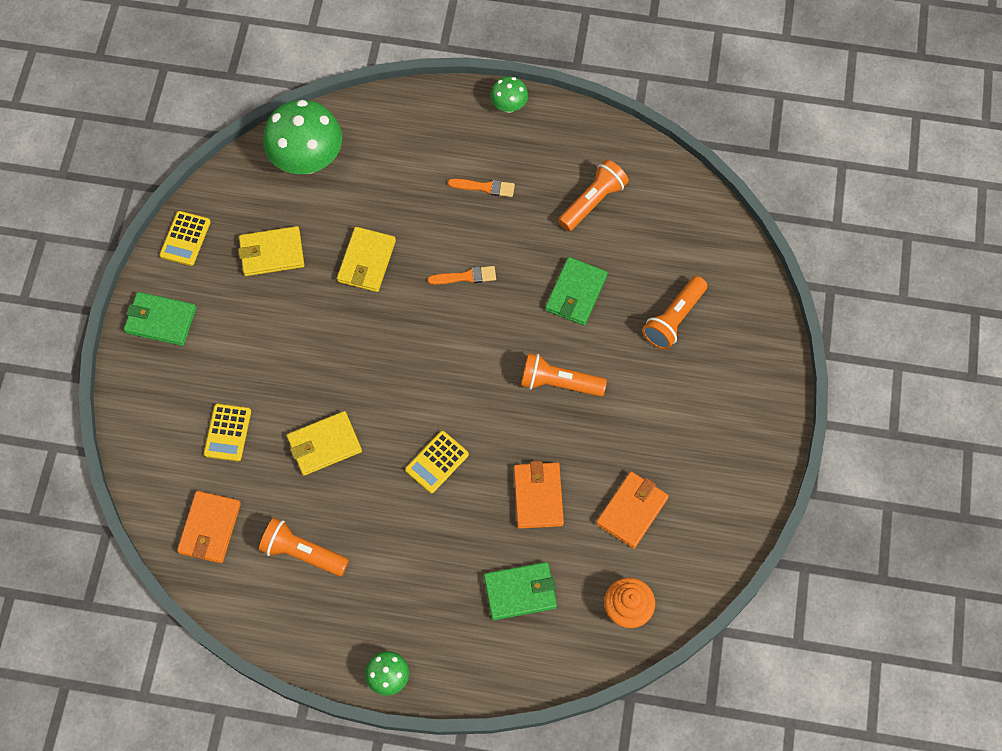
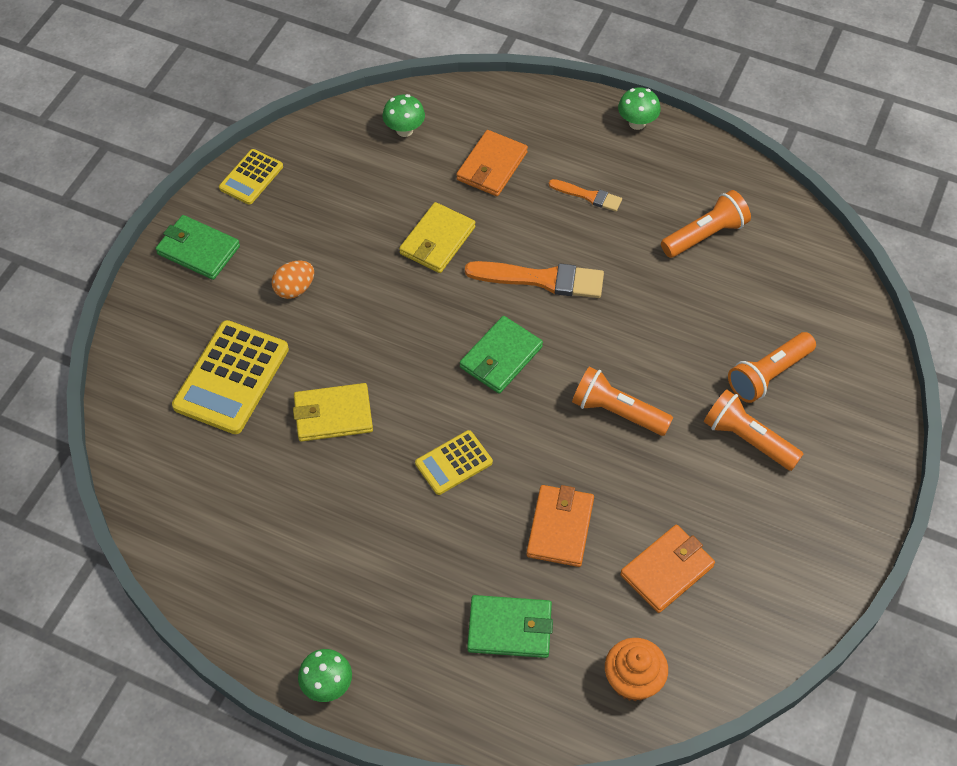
camera: 15 degrees right, 10 degrees down
orange wallet [177,491,241,563] -> orange wallet moved to [456,130,528,196]
yellow calculator [204,404,251,461] -> yellow calculator [172,320,289,434], size x1.75
yellow wallet [238,226,304,276] -> none
orange flashlight [259,518,349,576] -> orange flashlight moved to [704,389,803,471]
green mushroom [263,100,342,174] -> green mushroom [383,94,425,137], size x0.49
orange brush [427,266,496,285] -> orange brush [465,261,604,298], size x1.77
green wallet [545,257,608,325] -> green wallet moved to [460,316,543,393]
none -> orange egg [271,260,314,299]

